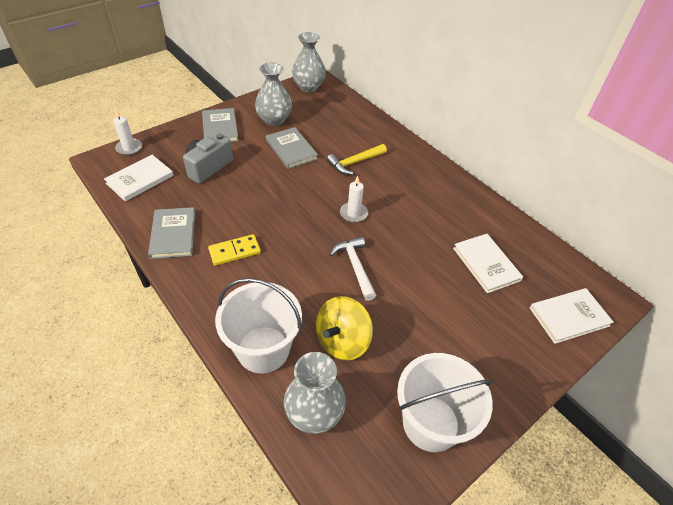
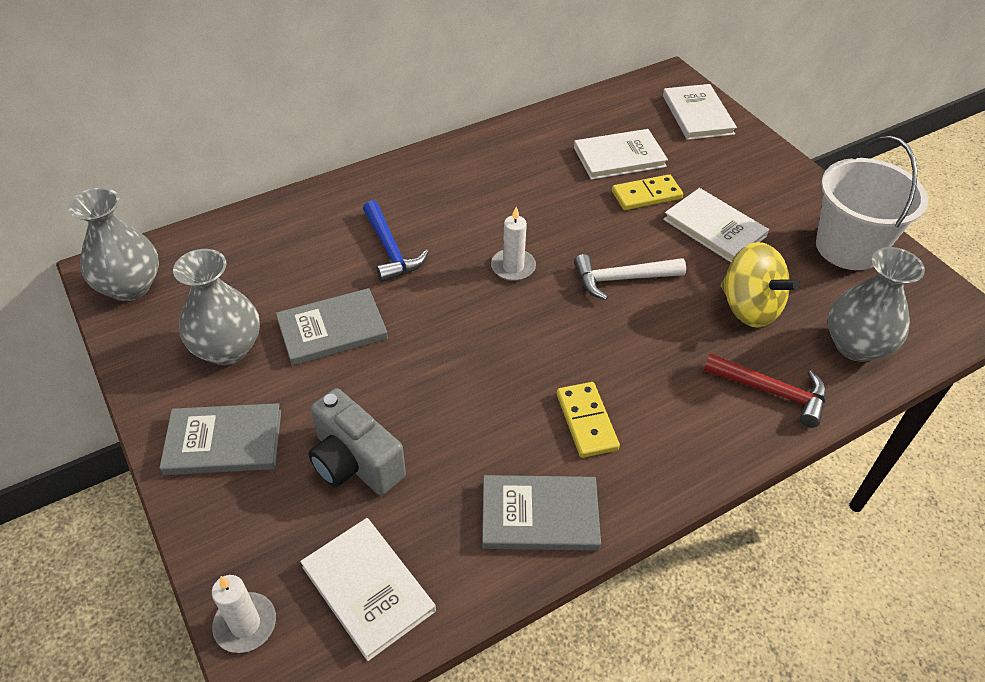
camera: 80 degrees left, 0 degrees up
white bucket [215,278,302,373] -> red hammer [704,353,826,428]
yellow hammer [327,144,387,175] -> blue hammer [363,200,429,282]
none -> yellow domino [612,174,683,210]
none -> white book [663,188,769,262]

